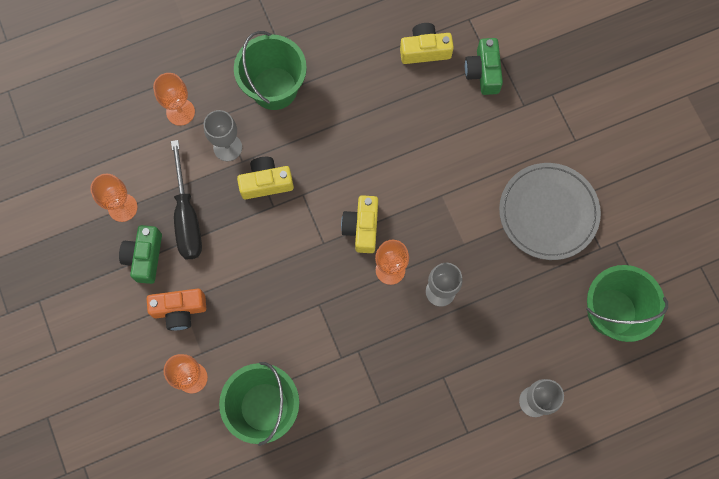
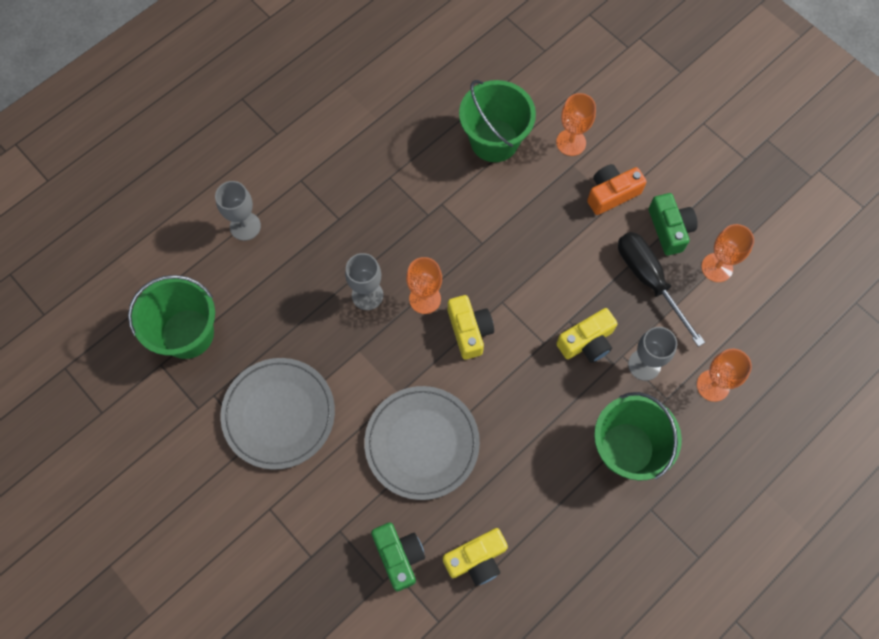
camera: 160 degrees right, 5 degrees down
none -> grey plate [364,386,480,500]

